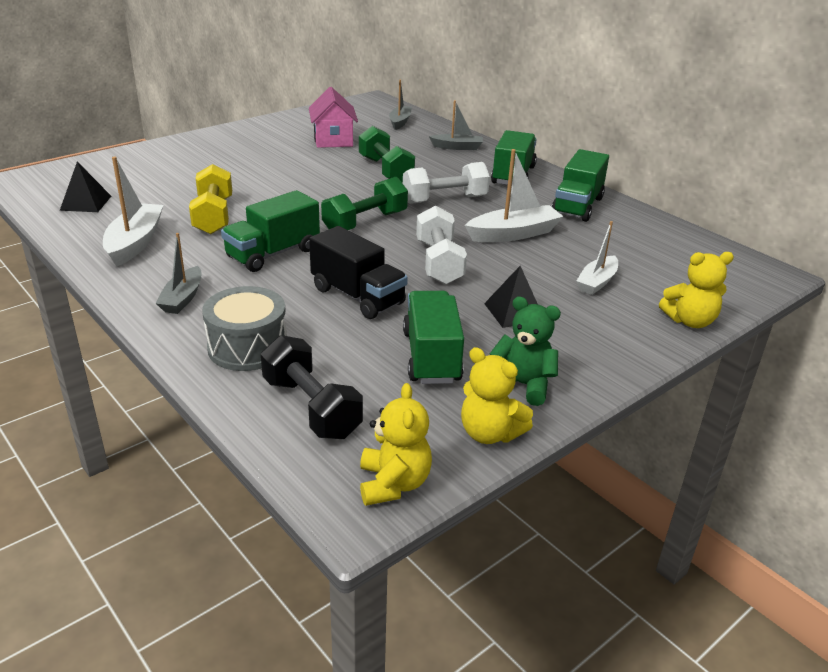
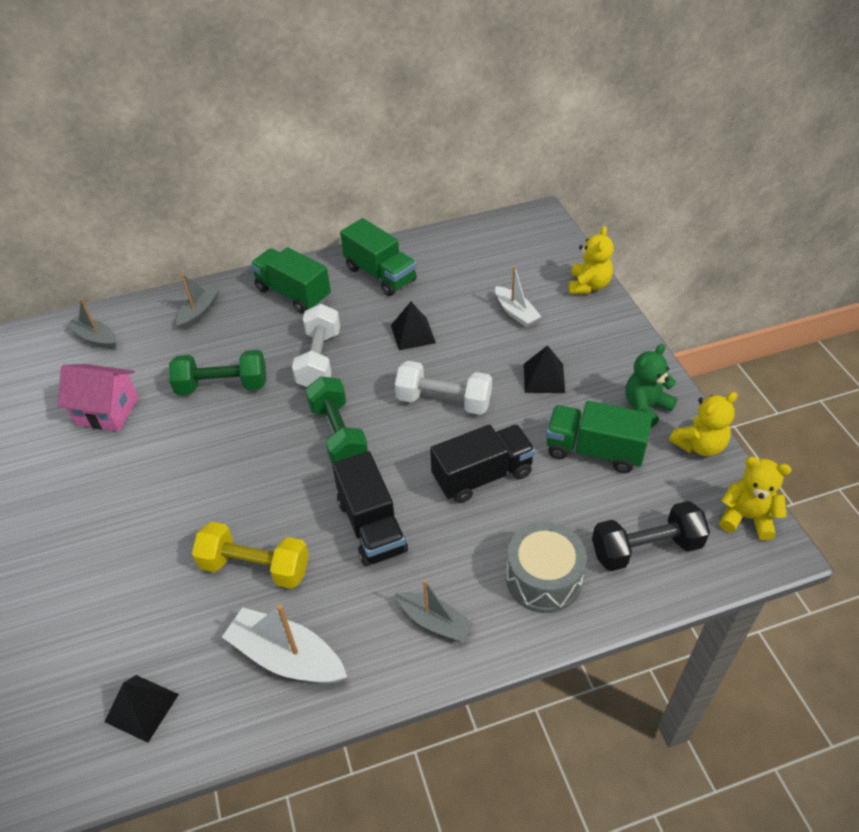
camera: 65 degrees left, 15 degrees up
green truck [221,190,320,272] -> black truck [332,451,408,566]
white boat [465,149,564,242] -> black pyramid [391,302,436,351]

